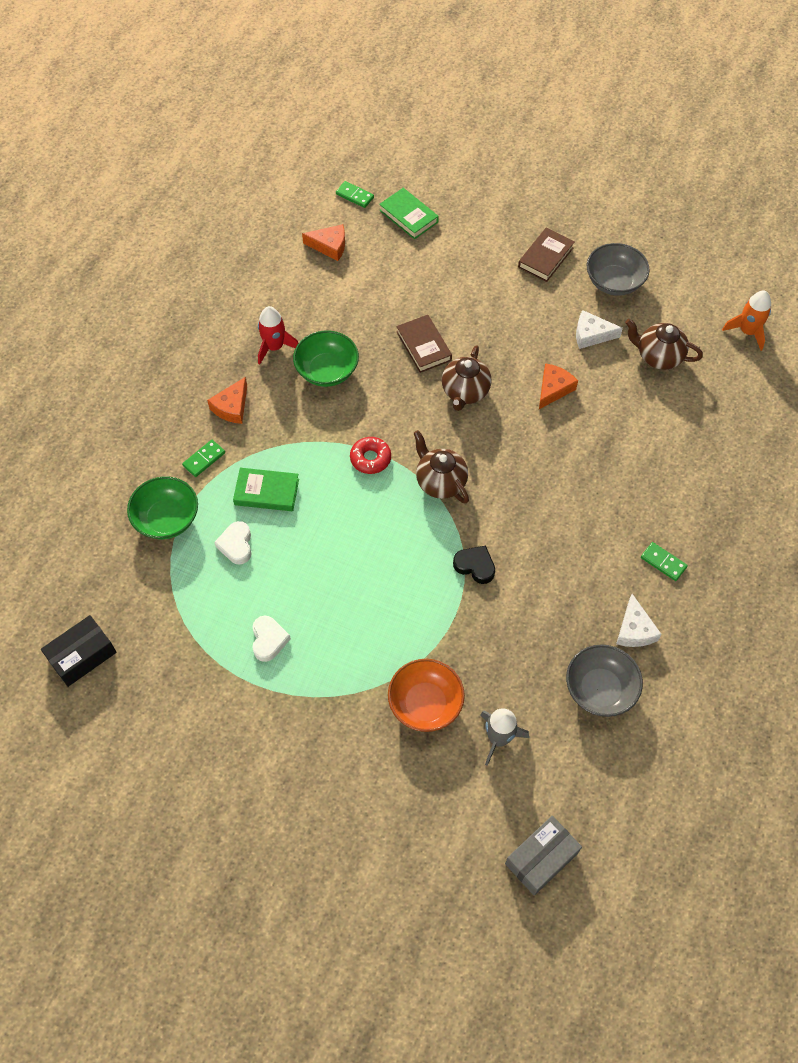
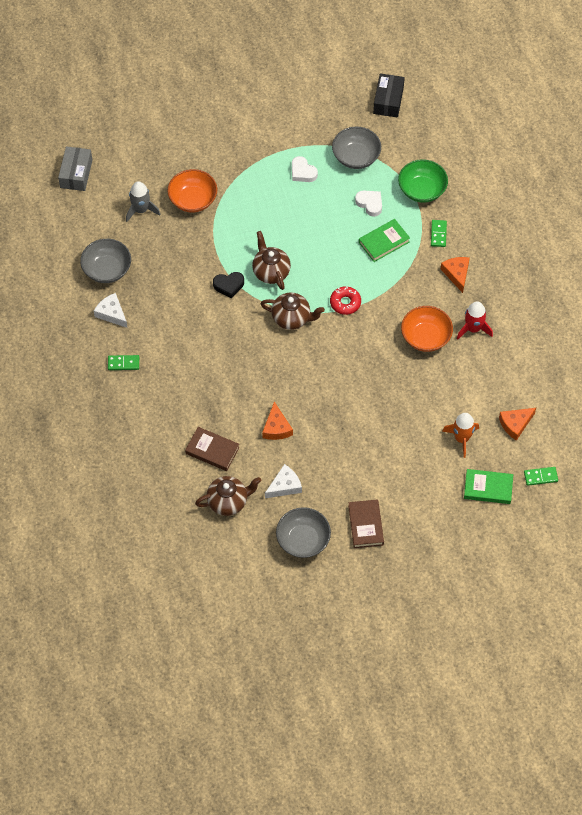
camera: 140 degrees right, 0 degrees up
green bowl [293,330,359,387] -> orange bowl [401,306,453,352]
brown book [396,315,452,373] -> brown book moved to [185,427,240,471]
brown teapot [442,345,492,411] -> brown teapot moved to [252,231,291,290]
orange rocket [722,291,771,351] -> orange rocket moved to [442,413,479,458]
none -> grey bowl [332,127,381,169]

